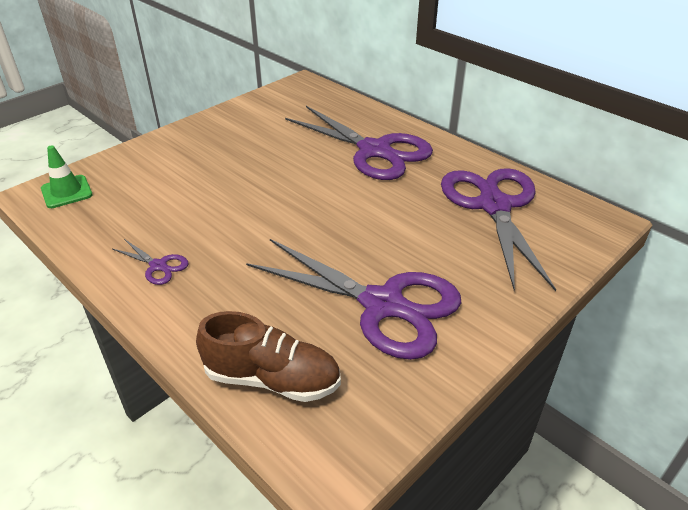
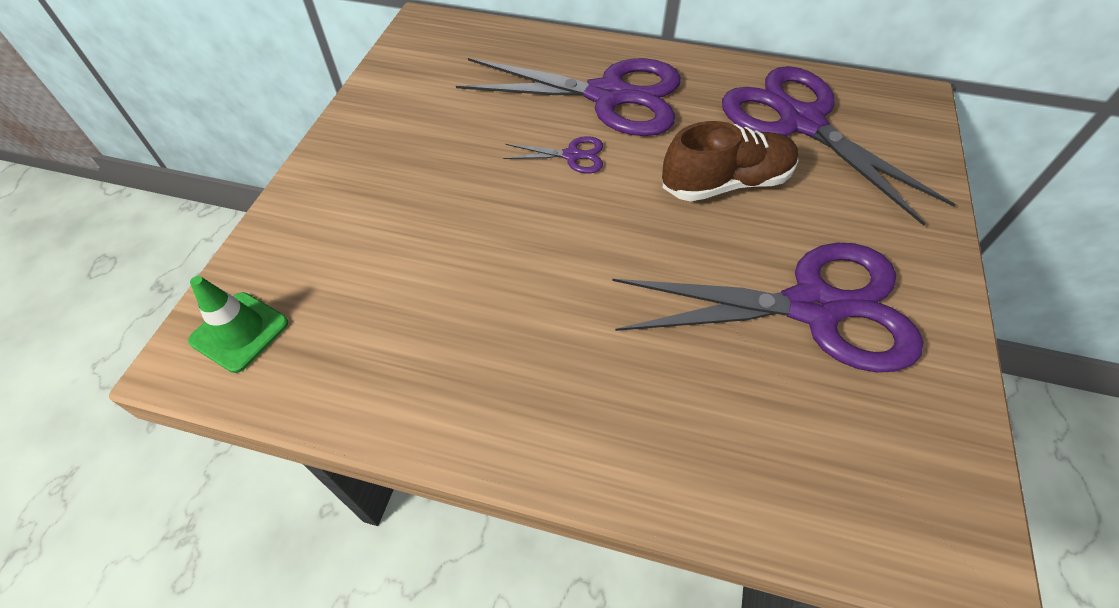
camera: 30 degrees left, 15 degrees up
purple scissors [113,239,189,285] -> purple scissors moved to [503,136,603,173]
brown shoe [196,311,341,402] -> brown shoe moved to [662,121,798,202]

